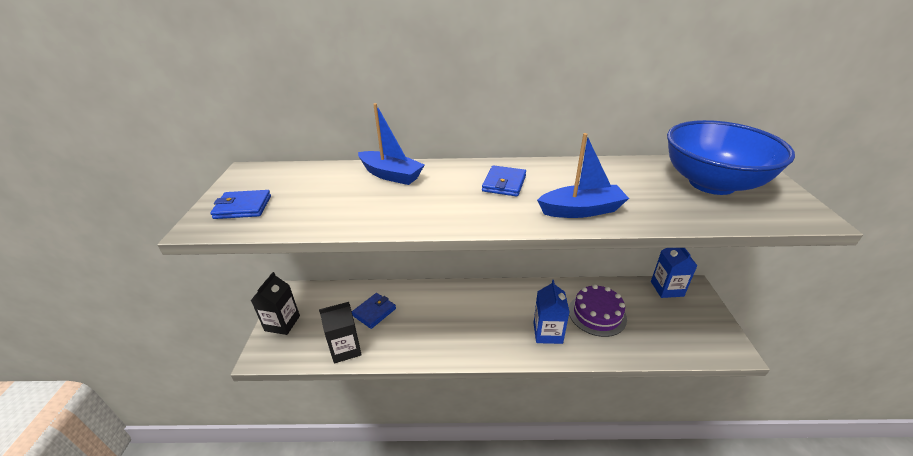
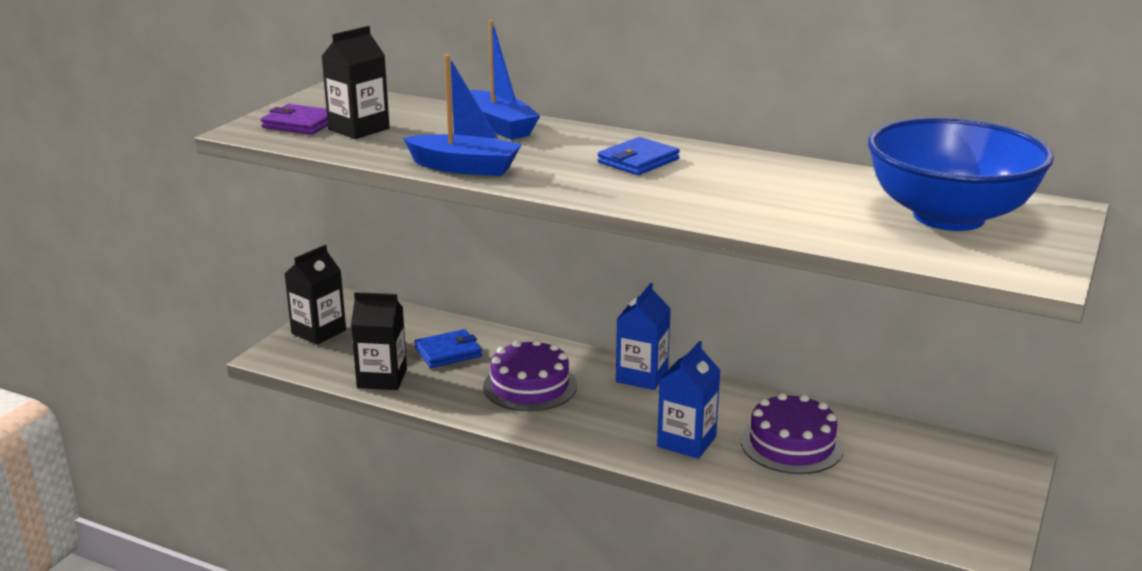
camera: 25 degrees right, 10 degrees down
blue wallet [210,190,271,219] -> purple wallet [261,104,328,135]
blue boat [537,133,629,218] -> blue boat moved to [403,54,522,176]
blue carton [651,248,698,298] -> blue carton moved to [616,283,671,390]
none -> black carton [321,26,390,139]
none -> purple cake [483,339,577,411]

